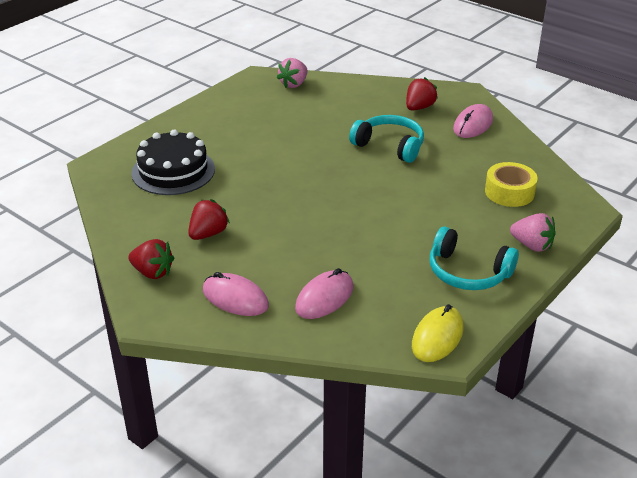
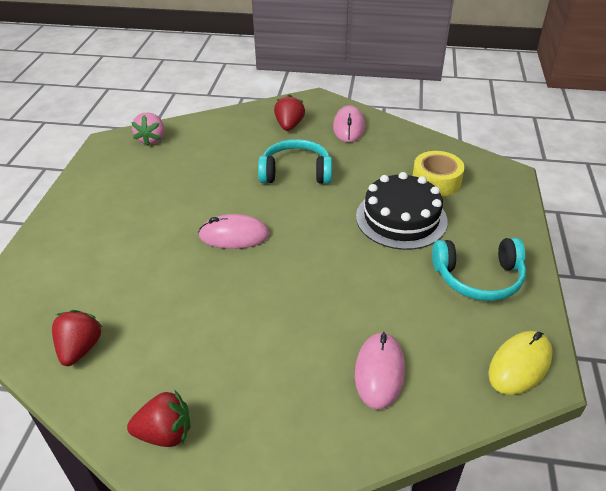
camera: 30 degrees left, 5 degrees up
black cake [131,130,215,195] -> black cake moved to [356,172,448,250]
red strawberry [188,199,230,240] -> red strawberry moved to [52,310,102,366]
pink mouse [203,272,269,316] -> pink mouse moved to [198,214,270,249]
yellow mouse [412,304,464,362] -> yellow mouse turned 45 degrees clockwise [488,331,553,395]
pink strawberry [510,213,556,252] -> none

